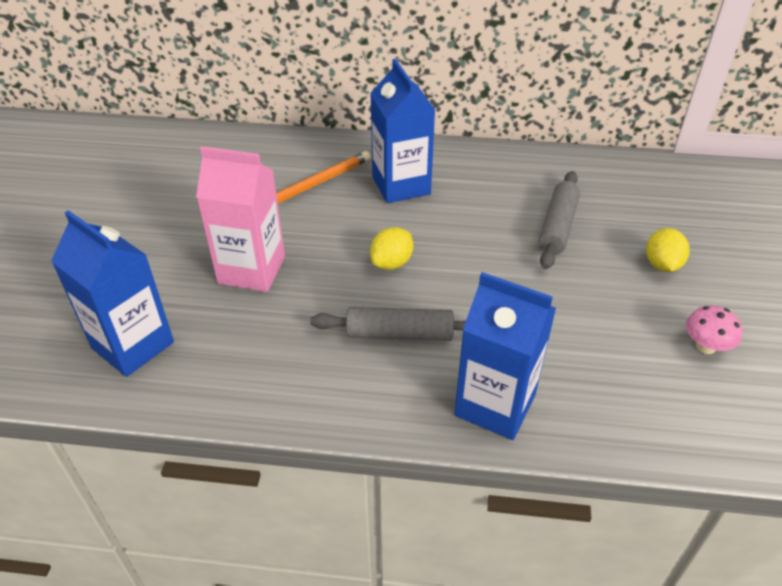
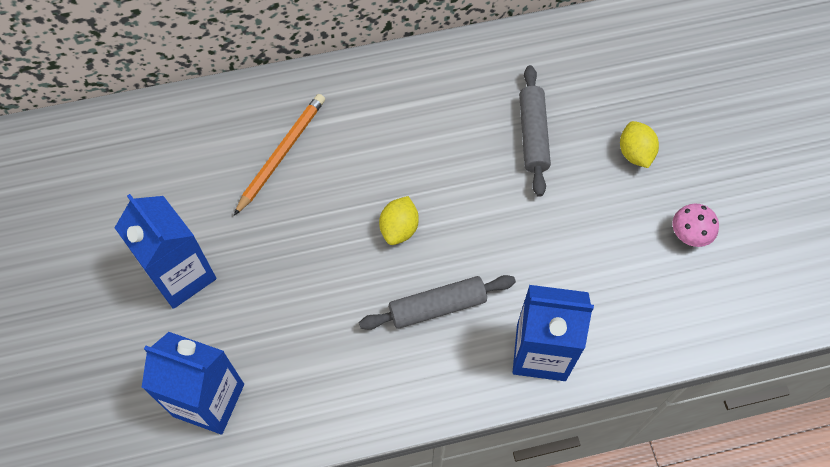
camera: 20 degrees left, 20 degrees up
pink carton [196,146,285,292] -> none
blue carton [370,59,435,203] -> blue carton moved to [115,194,216,309]

